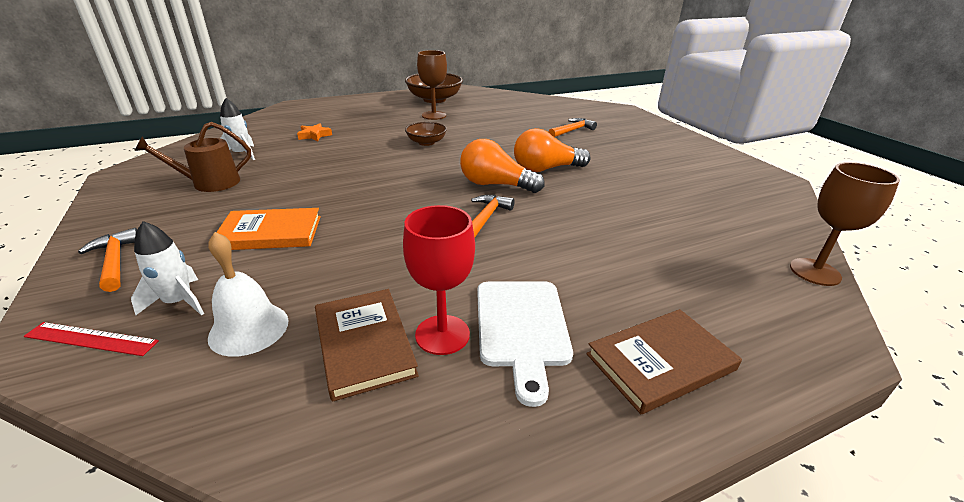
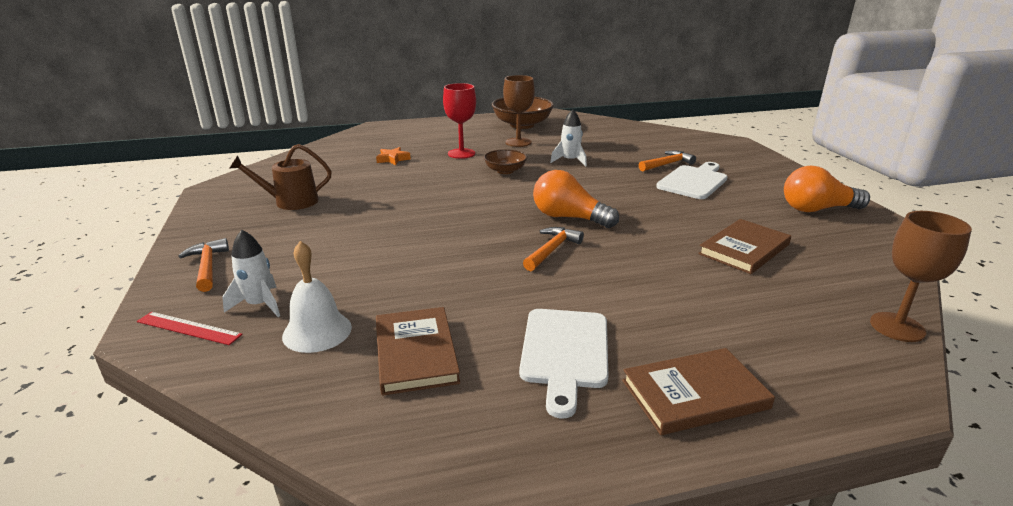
camera: 10 degrees right, 5 degrees down
orange book [217,208,321,250] -> none
white rocket [220,98,255,160] -> white rocket moved to [550,110,587,167]
red goblet [403,205,475,355] -> red goblet moved to [443,83,476,159]
orange light bulb [514,128,591,172] -> orange light bulb moved to [784,166,870,212]
none -> white cutting board [656,162,728,199]
none -> brown book [698,219,791,274]

